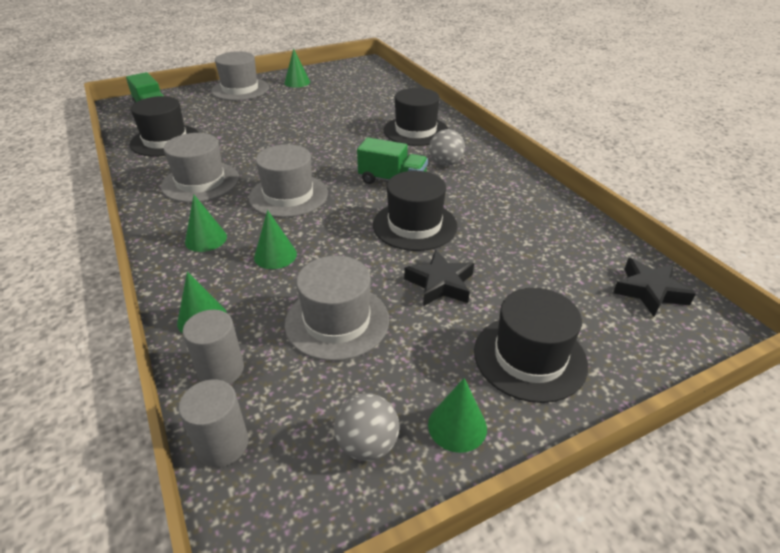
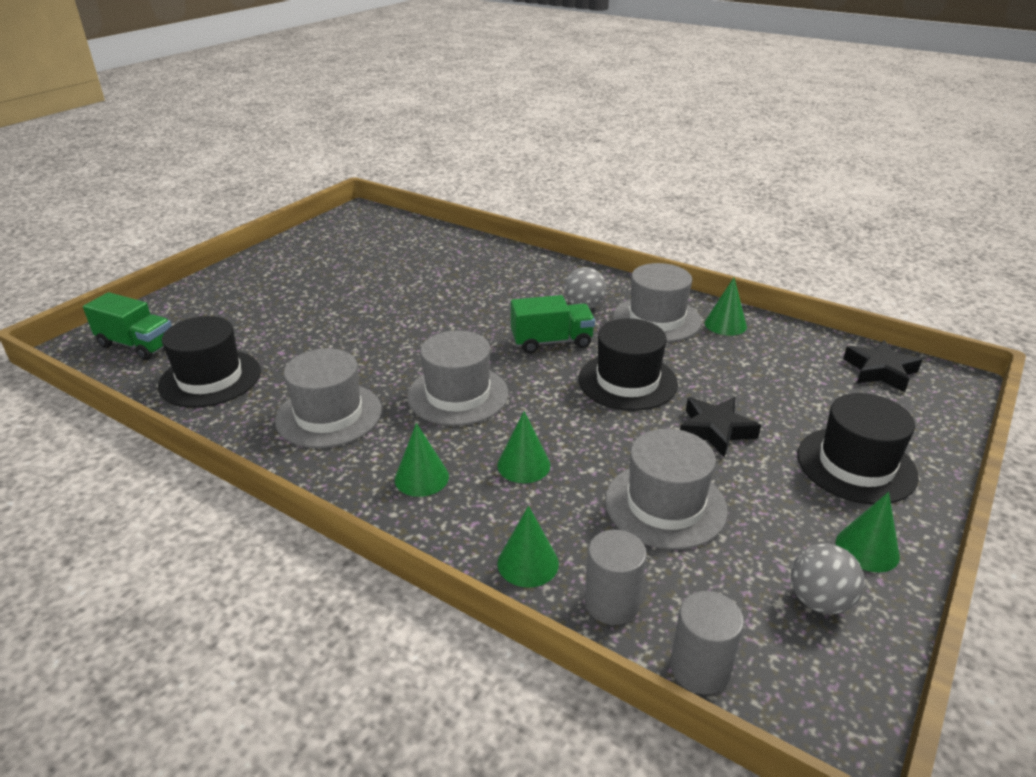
camera: 30 degrees left, 5 degrees down
grey hat [211,51,269,101] -> grey hat moved to [613,263,702,342]
green cone [284,48,310,88] -> green cone moved to [705,278,747,336]
black hat [384,88,448,146] -> none

